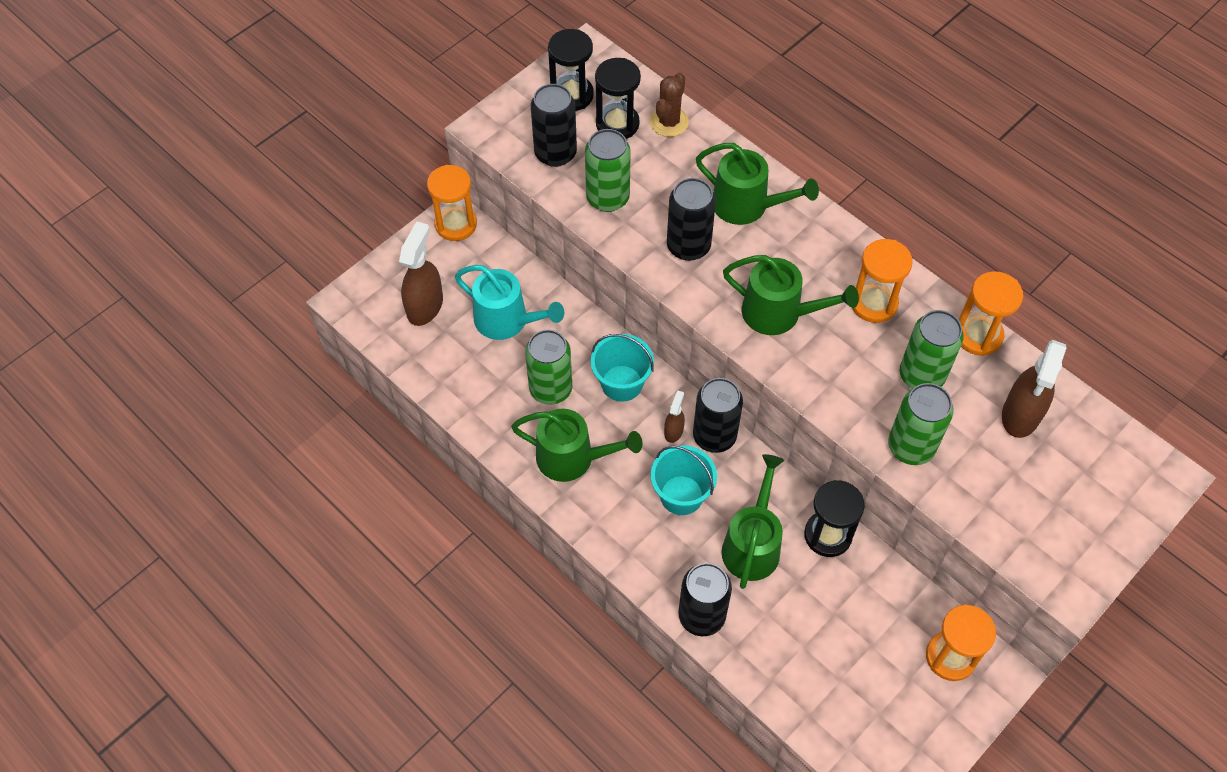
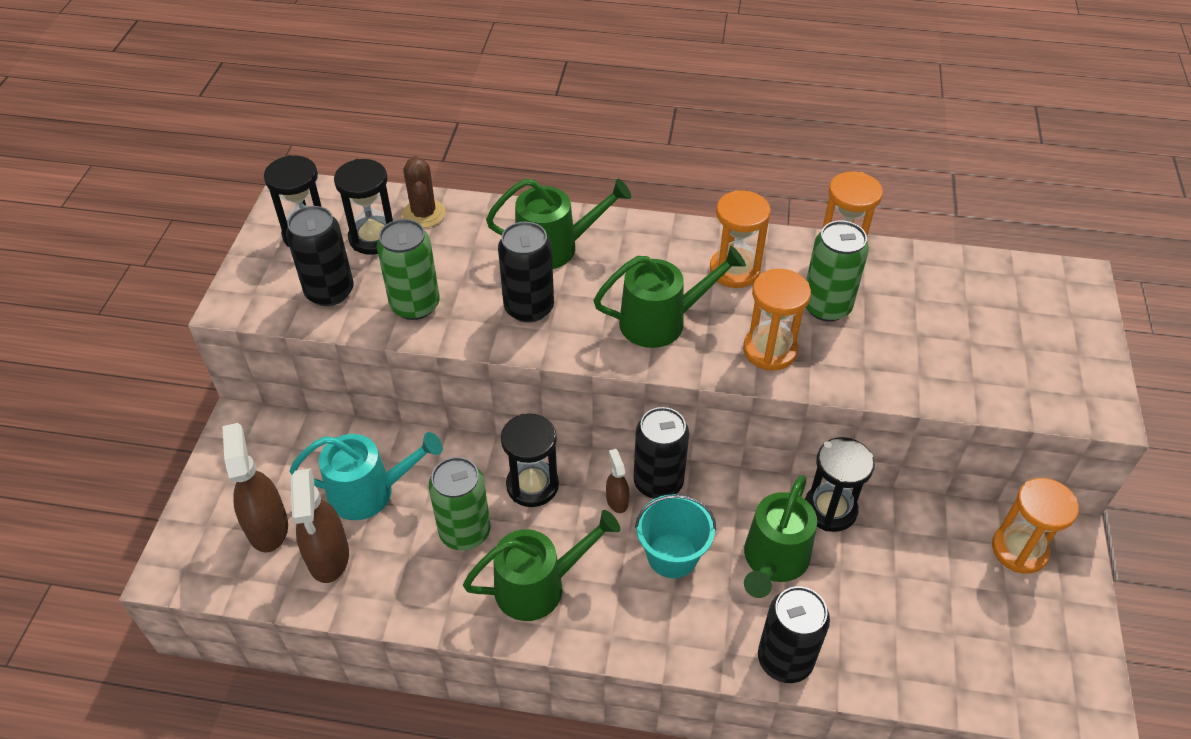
camera: 35 degrees left, 10 degrees down
orange hourglass [427,165,477,241] -> orange hourglass moved to [743,269,811,371]
turquoise bucket [591,334,654,402] -> black hourglass [501,414,559,507]
green watering can [721,454,784,589] -> green watering can turned 135 degrees counterclockwise [744,475,817,598]
green can [888,383,954,465] -> none
brown spray bottle [1002,340,1067,438] -> brown spray bottle moved to [290,468,349,583]

